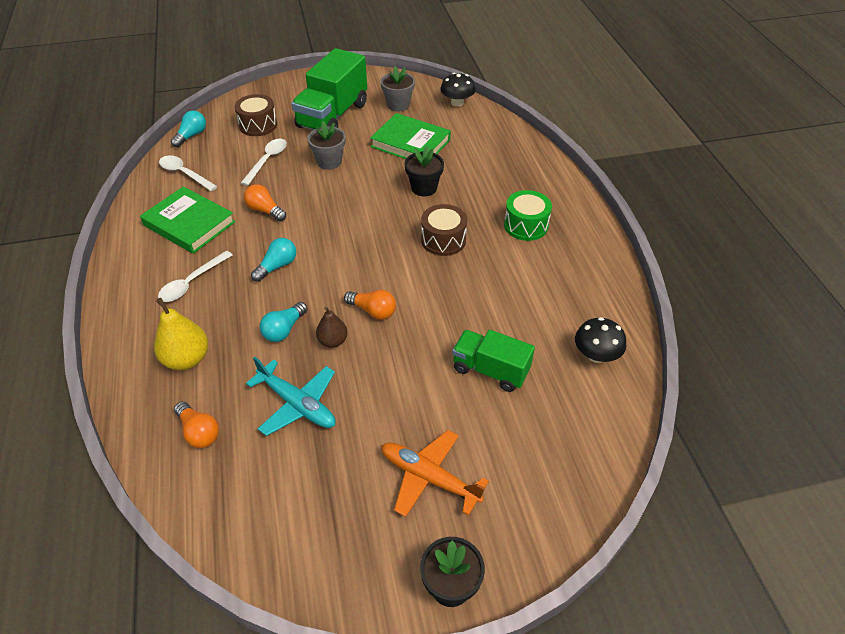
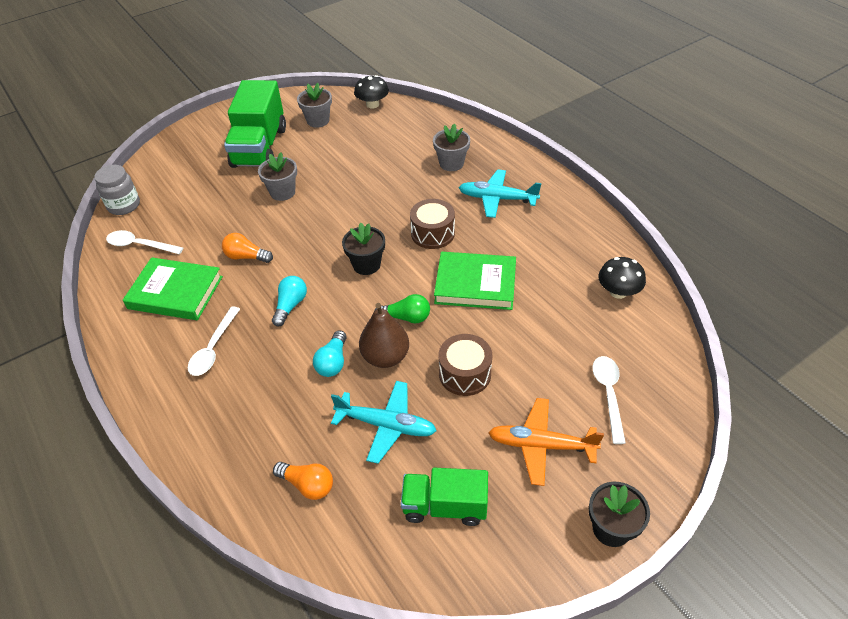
camera: 20 degrees left, 0 degrees up
yellow pear [154,298,208,370] -> none
turquoise light bulb [171,110,206,147] -> grey jar [94,165,140,215]
brown drum [234,94,277,136] -> brown drum moved to [439,334,492,396]
white spoon [241,139,287,186] -> white spoon moved to [592,356,626,444]
brown pear [316,307,348,348] -> brown pear [359,303,409,368], size x1.60
orange light bulb [344,290,396,320] -> green light bulb [374,294,430,324]
green book [370,113,451,159] -> green book moved to [434,252,516,310]
black flower pot [404,146,444,196] -> black flower pot moved to [342,223,385,275]
green truck [452,330,535,392] -> green truck moved to [401,468,488,526]
green drum [504,190,552,241] -> turquoise plane [458,169,542,218]
none -> grey flower pot [433,123,470,171]

